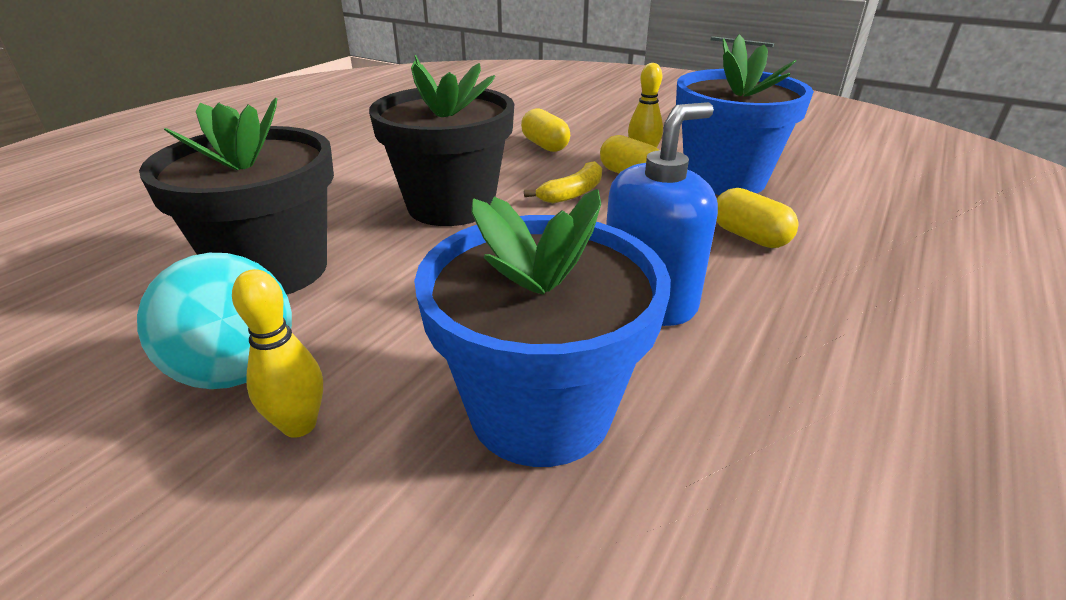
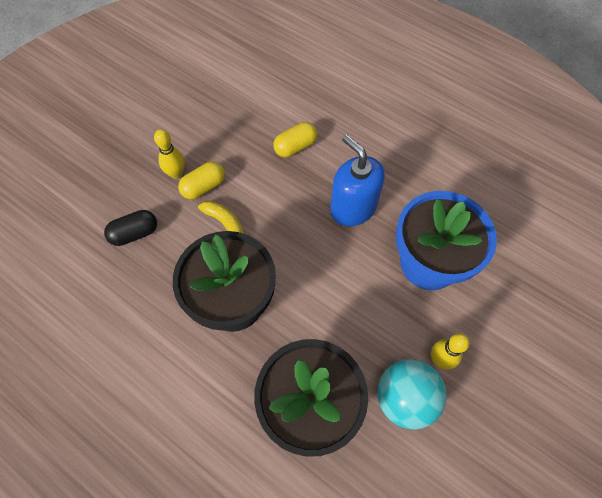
camera: 85 degrees left, 30 degrees up
yellow capsule [521,109,570,152] -> black capsule [104,210,157,246]
blue flower pot [676,34,814,195] -> none

